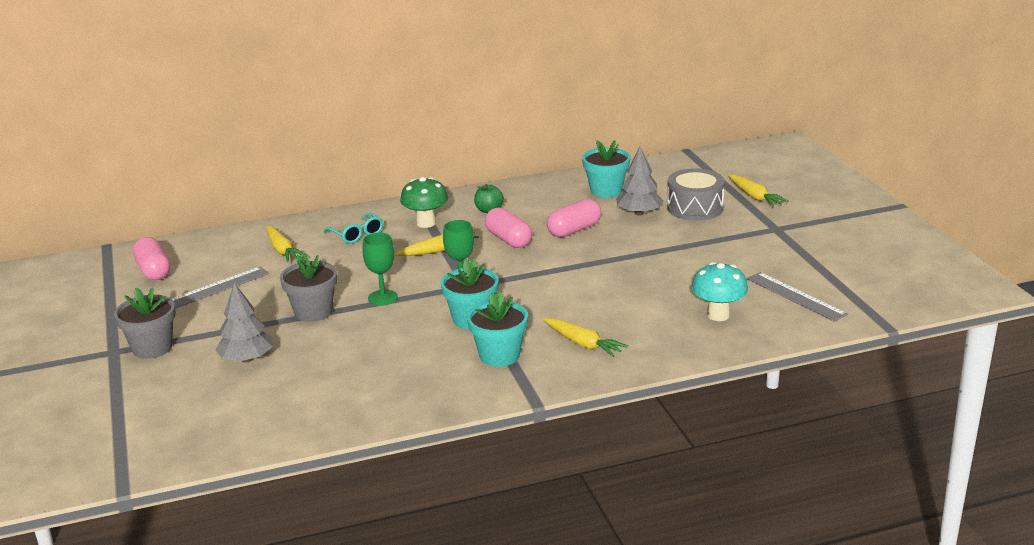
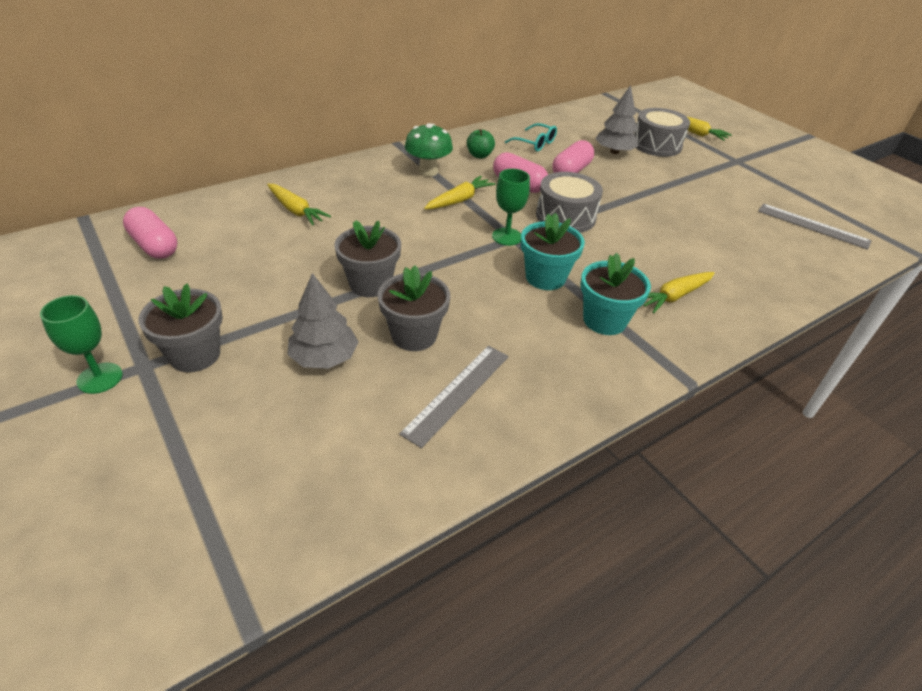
camera: 20 degrees left, 15 degrees up
grey ruler [172,267,269,309] -> grey ruler moved to [399,346,509,448]
turquoise glasses [324,213,383,244] -> turquoise glasses moved to [505,123,557,152]
green goblet [362,233,398,305] -> green goblet moved to [40,295,123,394]
yellow carrot [543,318,628,357] -> yellow carrot turned 120 degrees clockwise [644,272,715,313]
turquoise flower pot [582,140,630,198] -> none
turquoise mushroom [692,262,748,321] -> none
none -> grey flower pot [378,265,450,351]
none -> grey drum [536,172,603,233]

